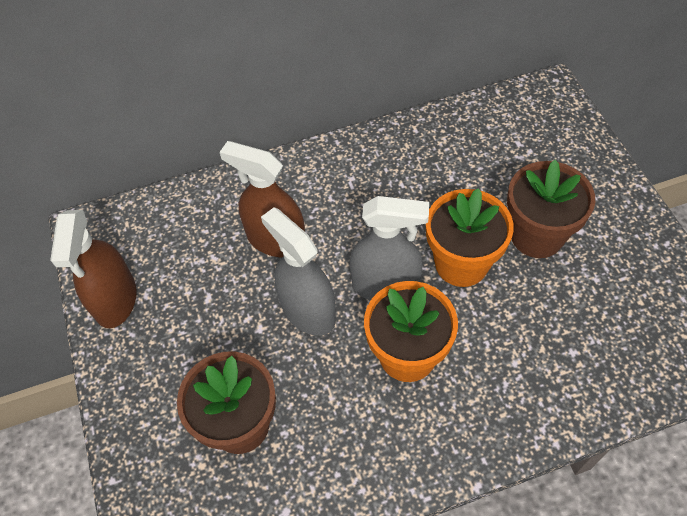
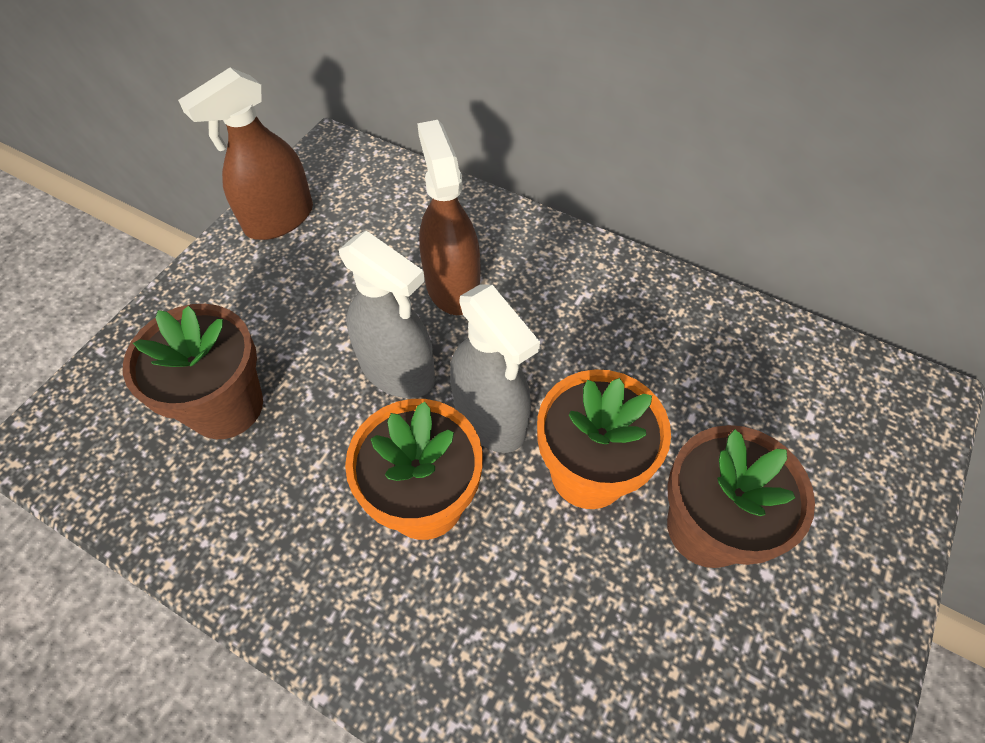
camera: 45 degrees right, 0 degrees up
grey spray bottle [261,207,336,336] -> grey spray bottle turned 120 degrees clockwise [339,231,435,399]

